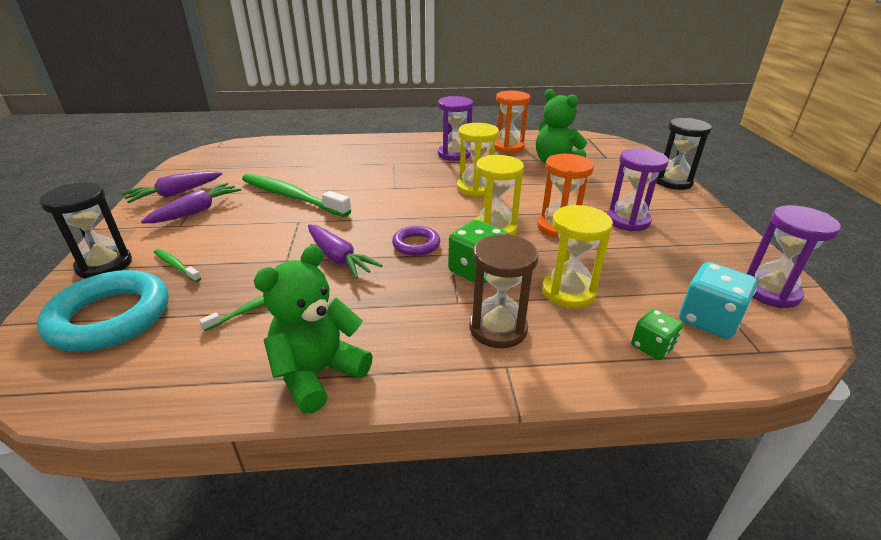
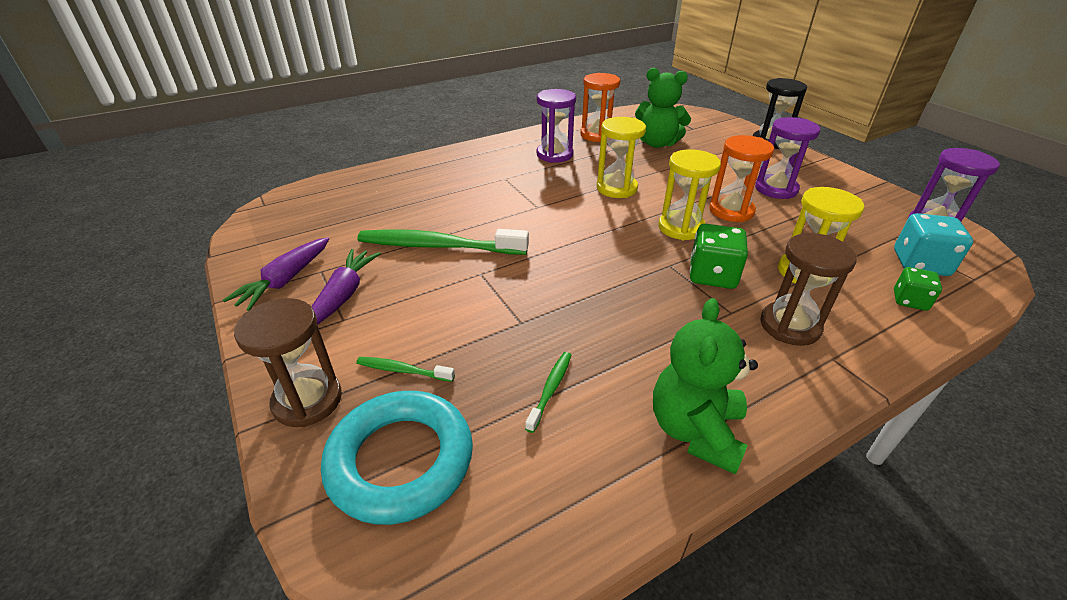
camera: 25 degrees left, 5 degrees up
black hourglass [39,182,132,279] -> brown hourglass [234,298,342,427]
purple carrot [308,225,383,279] -> none
purple ring [392,226,440,256] -> none

